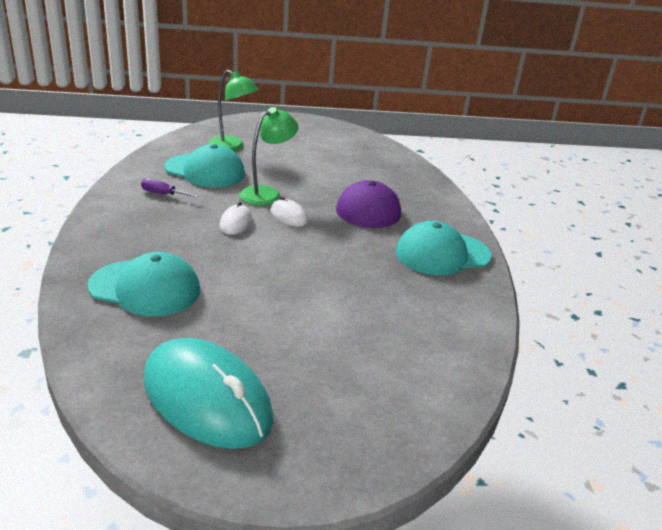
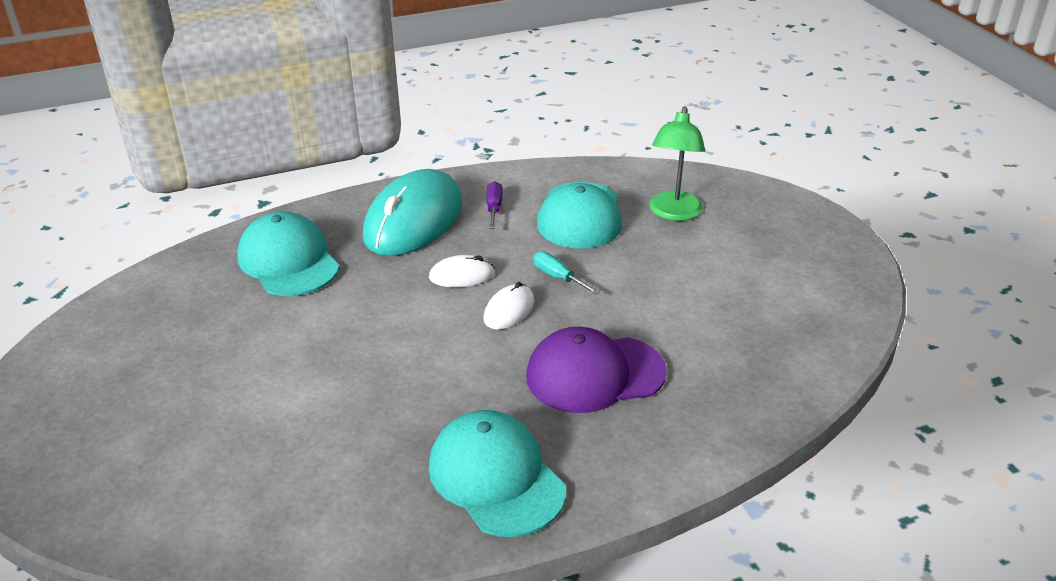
camera: 75 degrees right, 5 degrees up
turquoise cap [87,252,200,316] -> turquoise cap turned 150 degrees clockwise [237,212,340,296]
turquoise mouse [144,338,273,449] -> turquoise mouse moved to [363,169,462,256]
green lamp [240,107,298,205] -> turquoise screwdriver [533,251,600,295]

